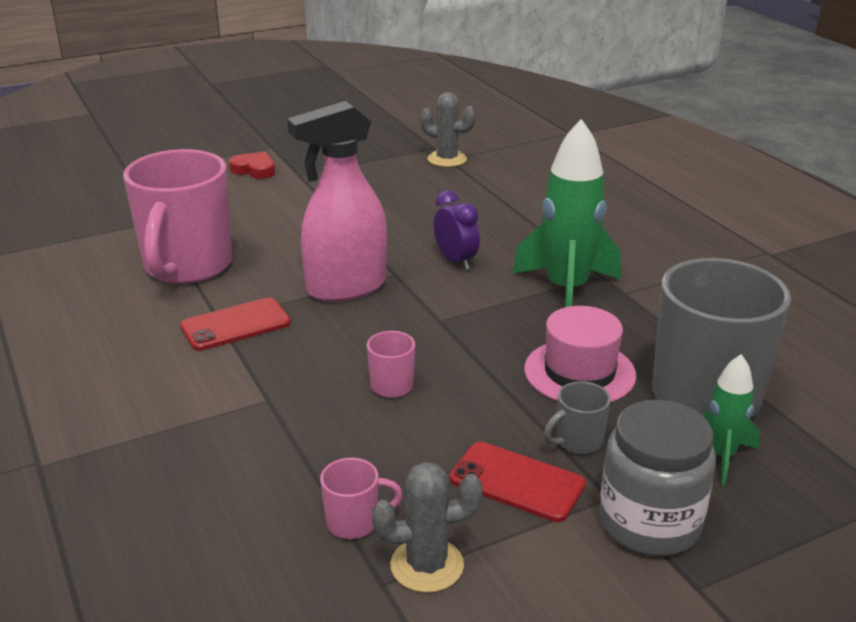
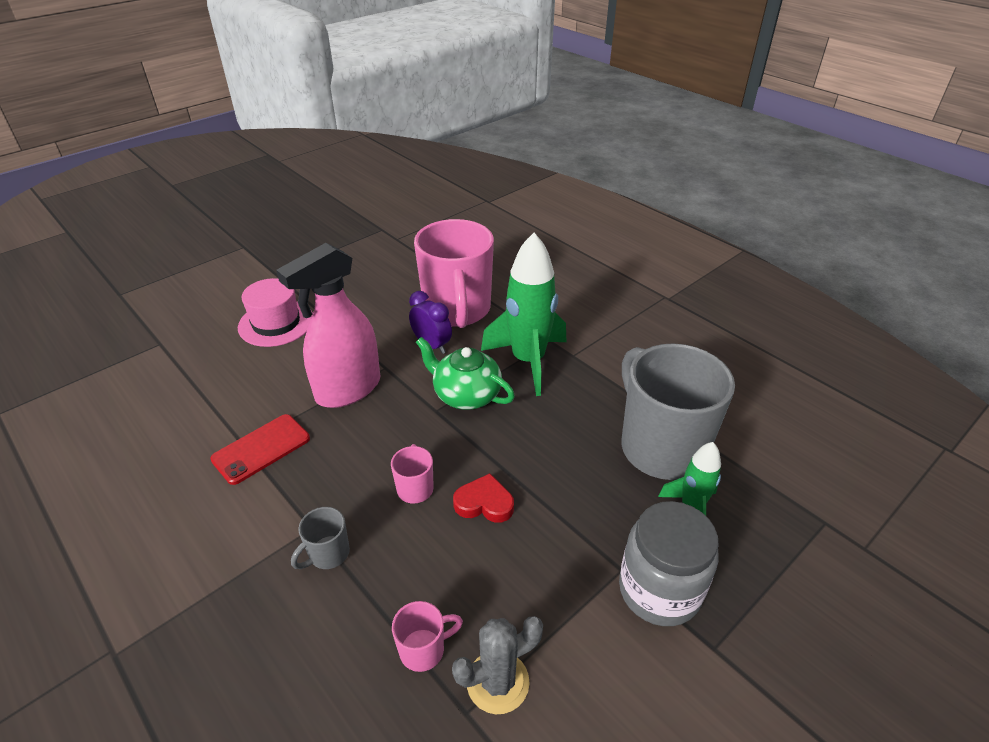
camera: 15 degrees left, 10 degrees up
pink mug [123,149,232,284] -> pink mug moved to [414,219,494,328]
red heart [229,152,275,179] -> red heart moved to [453,473,514,523]
grey cactus [420,92,476,167] -> none
red phone [449,442,586,522] -> none
pink hat [524,306,636,403] -> pink hat moved to [238,278,313,347]
grey mug [544,381,611,454] -> grey mug moved to [291,507,350,569]
none -> green teapot [416,337,515,410]

